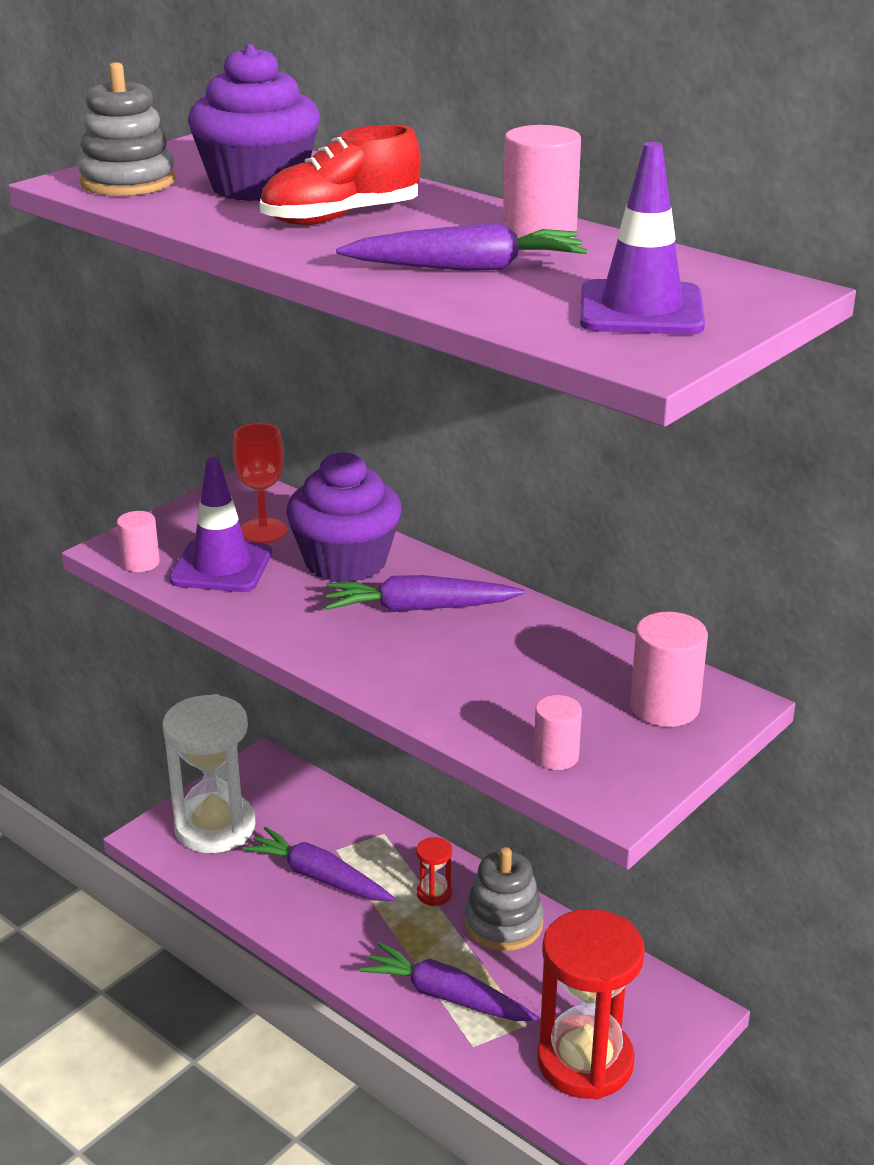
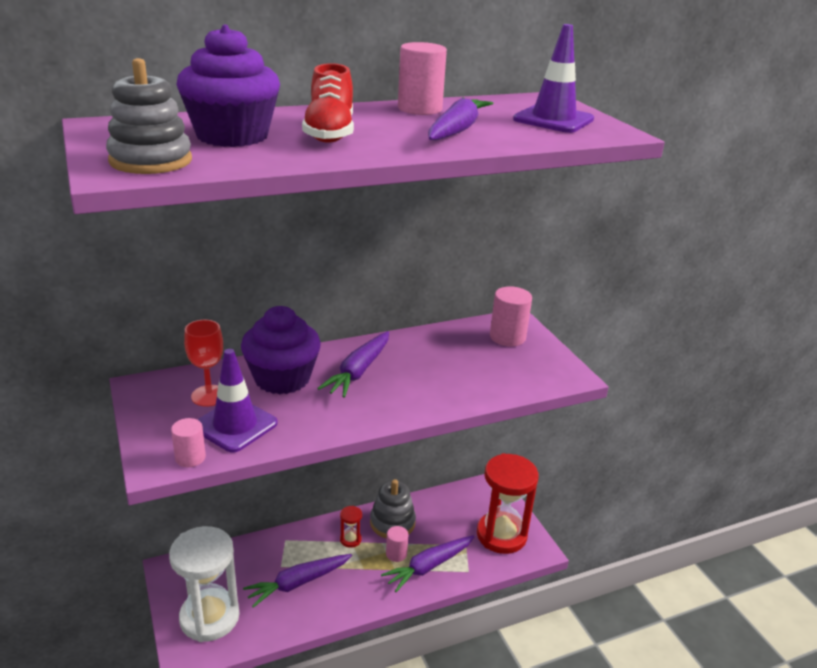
camera: 65 degrees left, 0 degrees up
pink cylinder [534,695,582,770] -> pink cylinder moved to [386,526,409,562]

